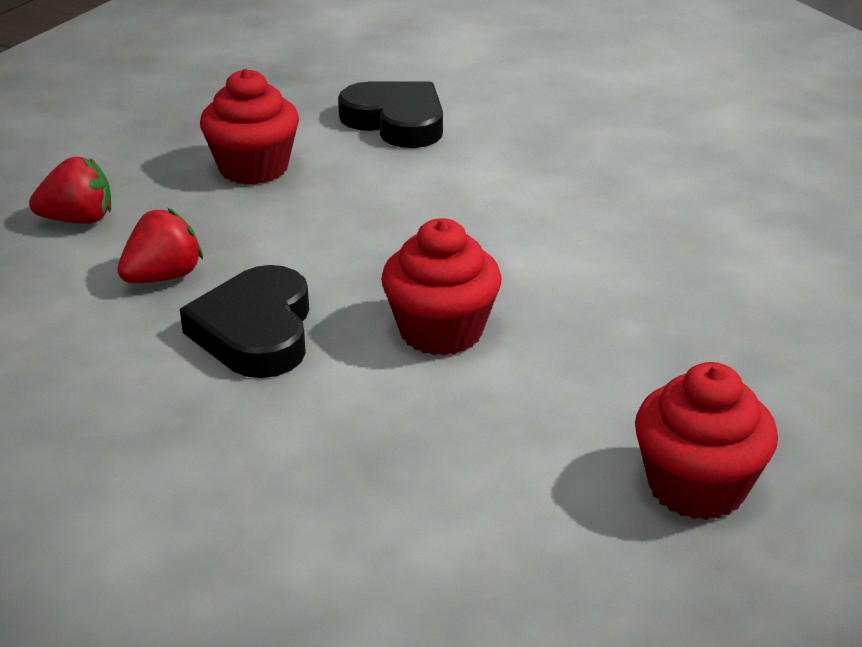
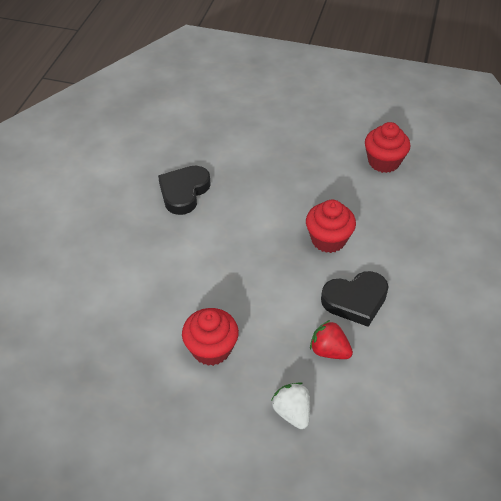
camera: 105 degrees left, 15 degrees up
red strawberry [29,157,111,224] -> white strawberry [271,382,310,429]
black heart [338,82,443,148] -> black heart moved to [158,166,211,215]

